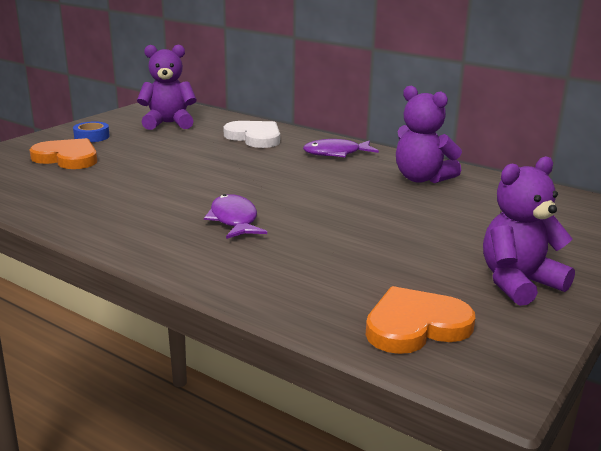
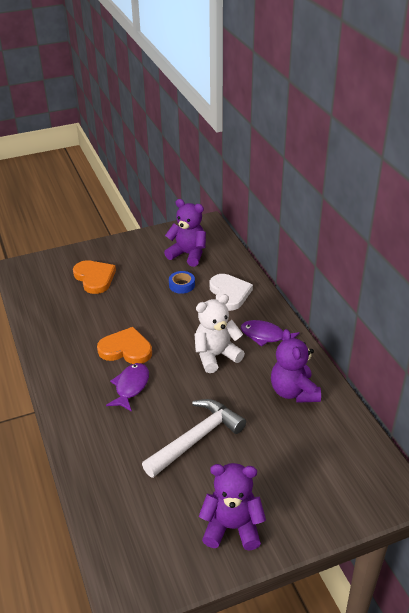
camera: 35 degrees right, 15 degrees up
blue tape [73,121,110,142] -> blue tape moved to [169,271,195,294]
orange heart [366,286,475,354] -> orange heart moved to [97,327,152,364]
none -> white hammer [142,399,246,478]
none -> white teddy bear [194,294,245,373]

